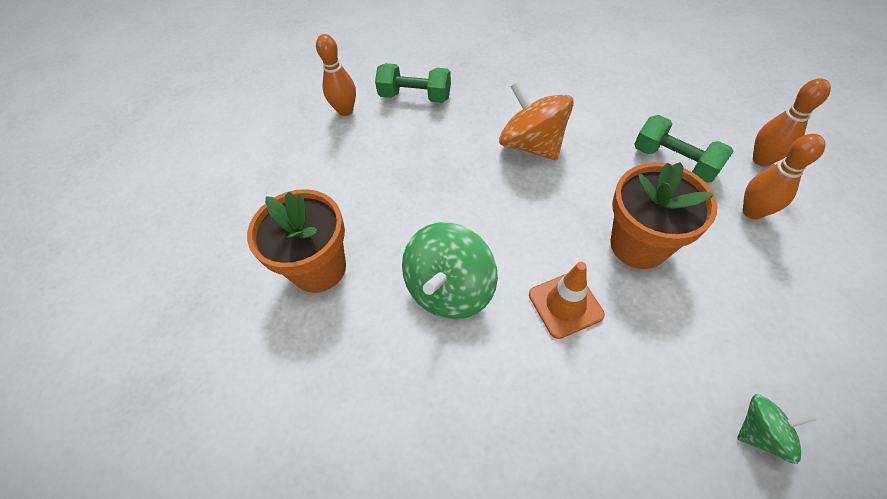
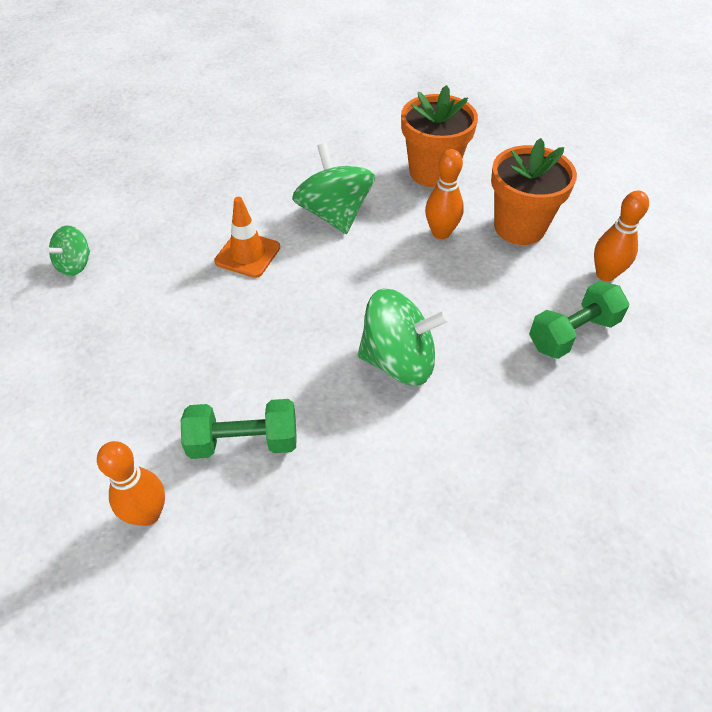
camera: 130 degrees right, 5 degrees down
orange spinning top [499,81,574,160] -> green spinning top [358,288,449,386]
orange flower pot [610,162,718,269] -> orange flower pot moved to [491,138,577,245]
orange bowling pin [743,134,826,219] -> orange bowling pin moved to [425,149,464,239]

